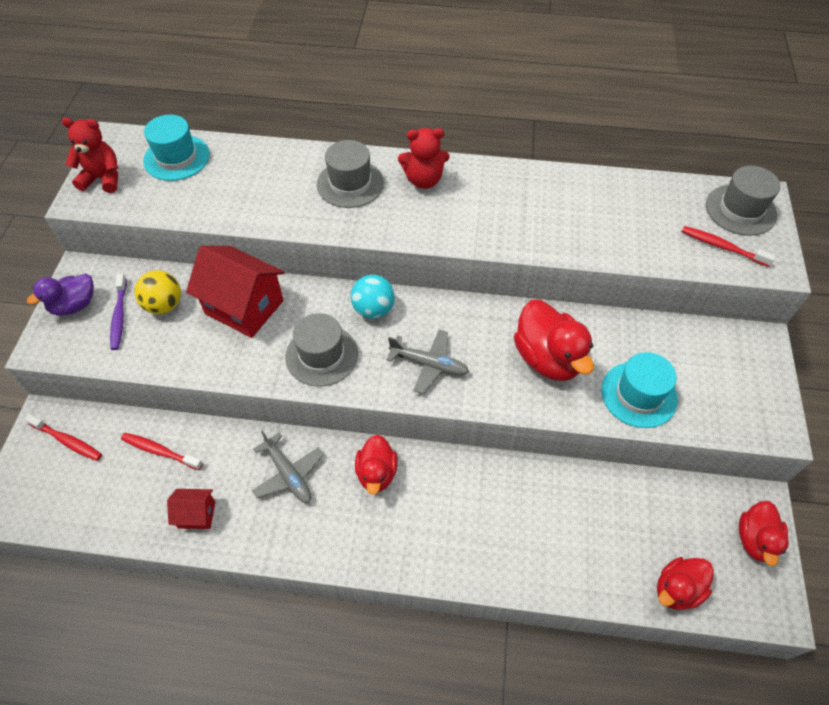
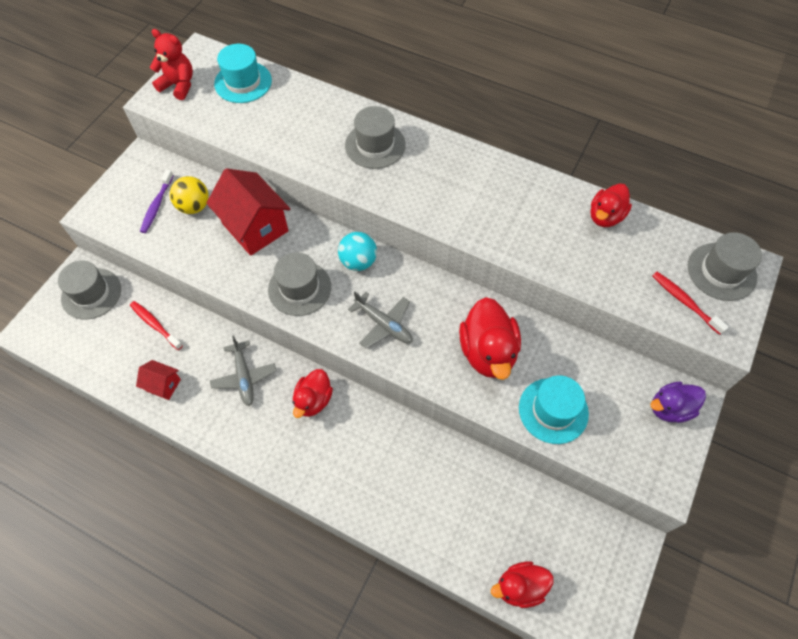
camera: 20 degrees right, 5 degrees up
red toothbrush [24,414,102,461] -> grey hat [58,261,121,319]
purple duck [27,273,94,316] -> purple duck moved to [651,382,706,423]
red teddy bear [398,128,450,189] -> none
red duck [739,501,789,566] -> red duck moved to [590,184,632,227]

